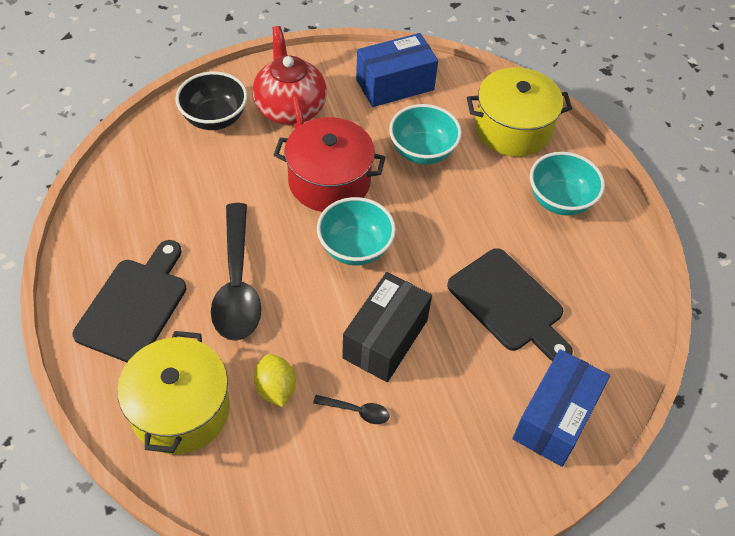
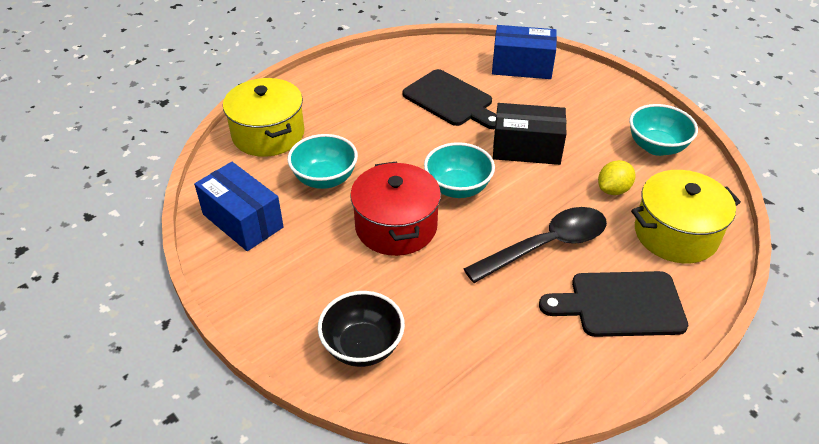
camera: 110 degrees left, 10 degrees down
red teapot [252,26,327,129] -> none
black spoon [313,395,390,424] -> none
black cutting board [447,248,573,361] -> black cutting board turned 105 degrees clockwise [402,69,496,129]
turquoise bowl [530,152,605,216] -> turquoise bowl moved to [629,104,698,156]

